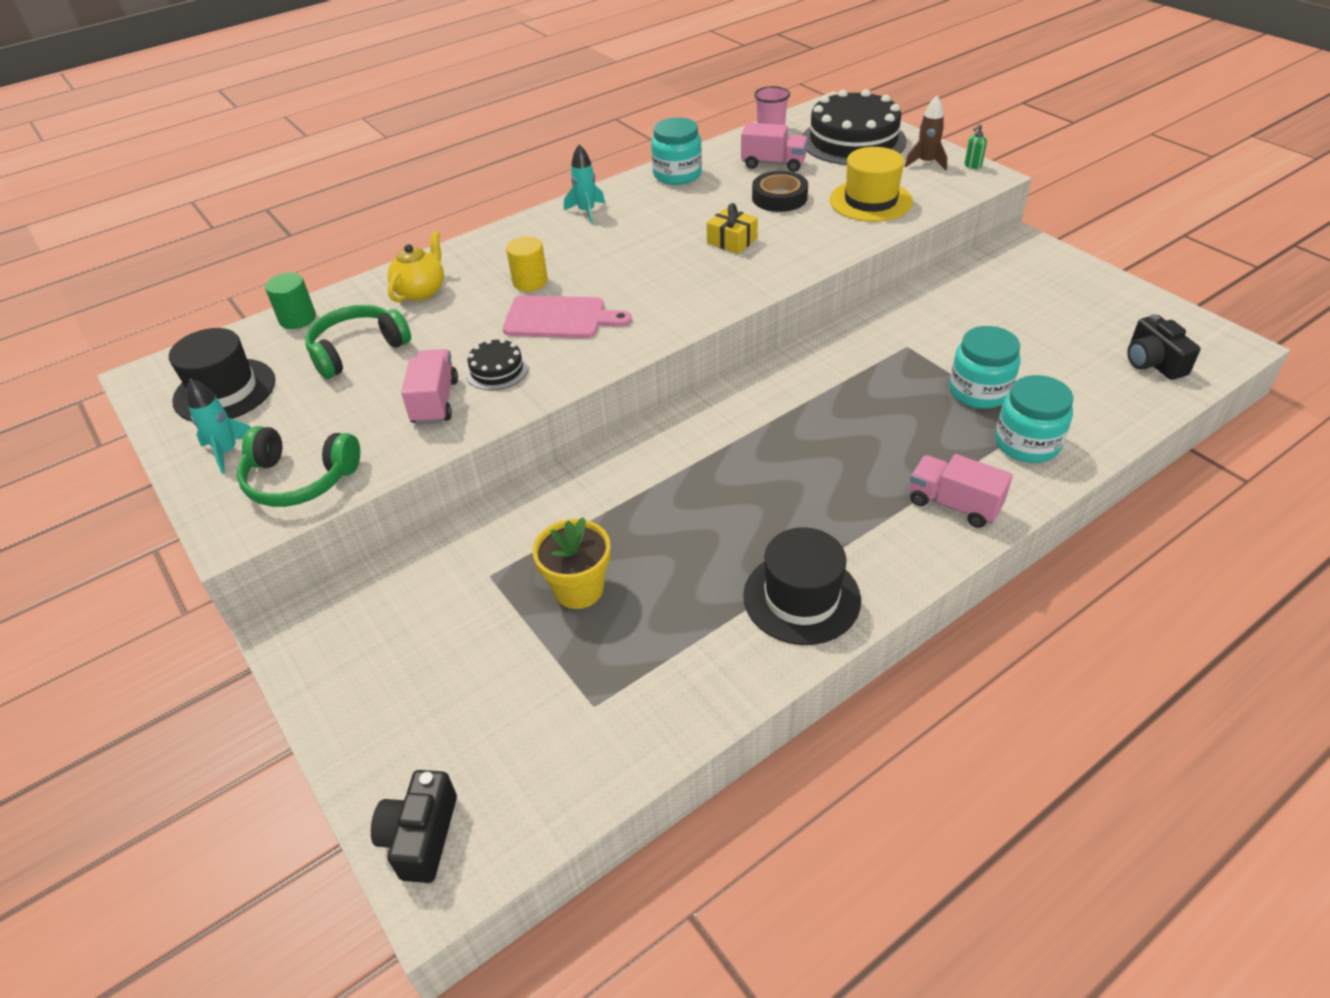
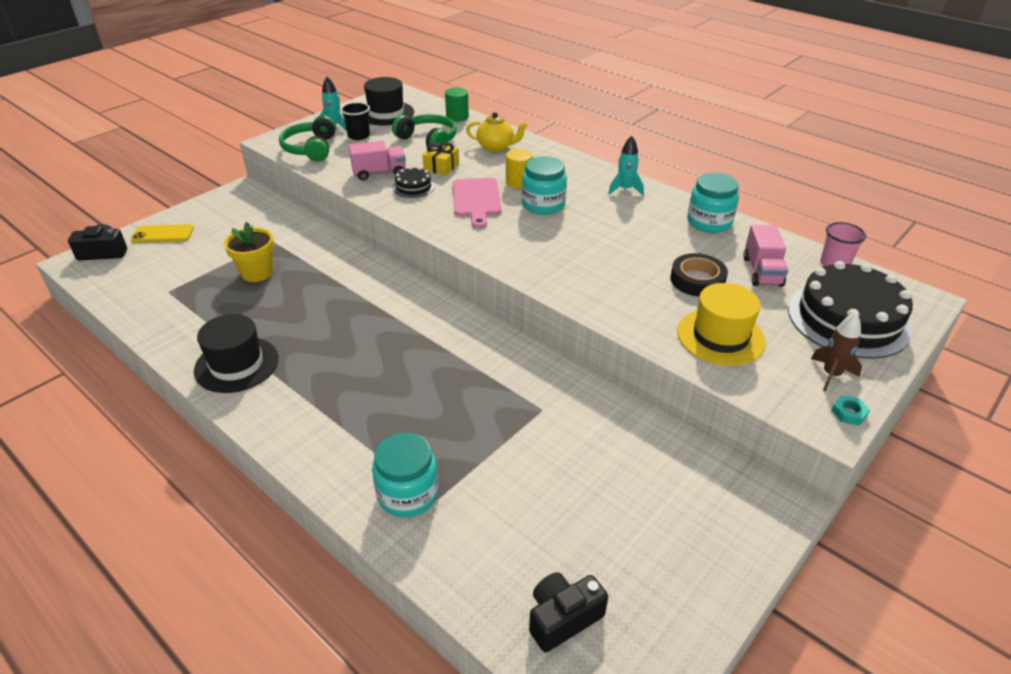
camera: 75 degrees right, 5 degrees down
yellow gift [707,203,758,254] -> yellow gift moved to [422,142,459,176]
pink truck [910,454,1013,528] -> none
turquoise jar [949,326,1021,409] -> turquoise jar moved to [522,156,567,215]
green soap dispenser [965,124,987,169] -> turquoise nut [831,395,870,425]
none -> yellow phone [131,224,194,243]
none -> black cup [340,102,370,140]

